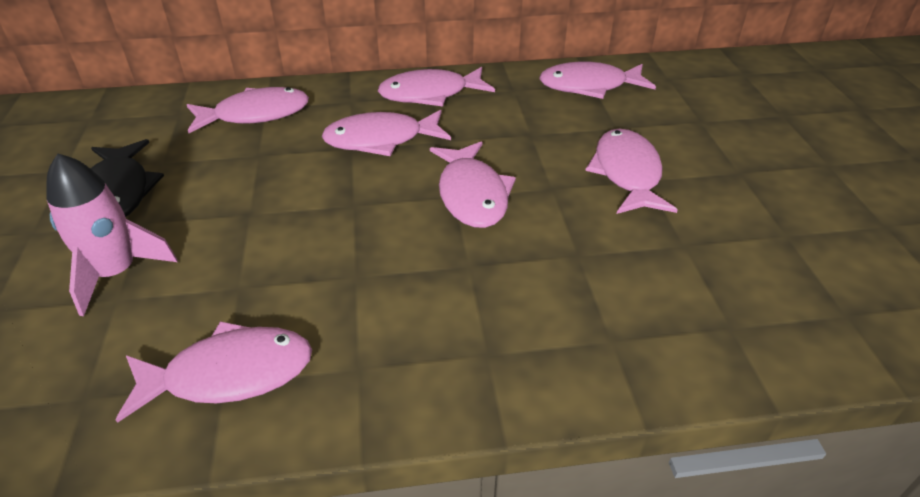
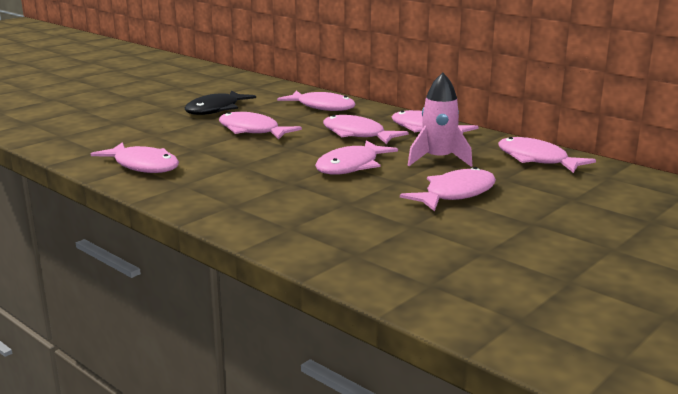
camera: 50 degrees right, 20 degrees down
pink rocket [47,153,177,316] -> pink rocket moved to [408,73,472,167]
none -> pink fish [219,112,302,140]

